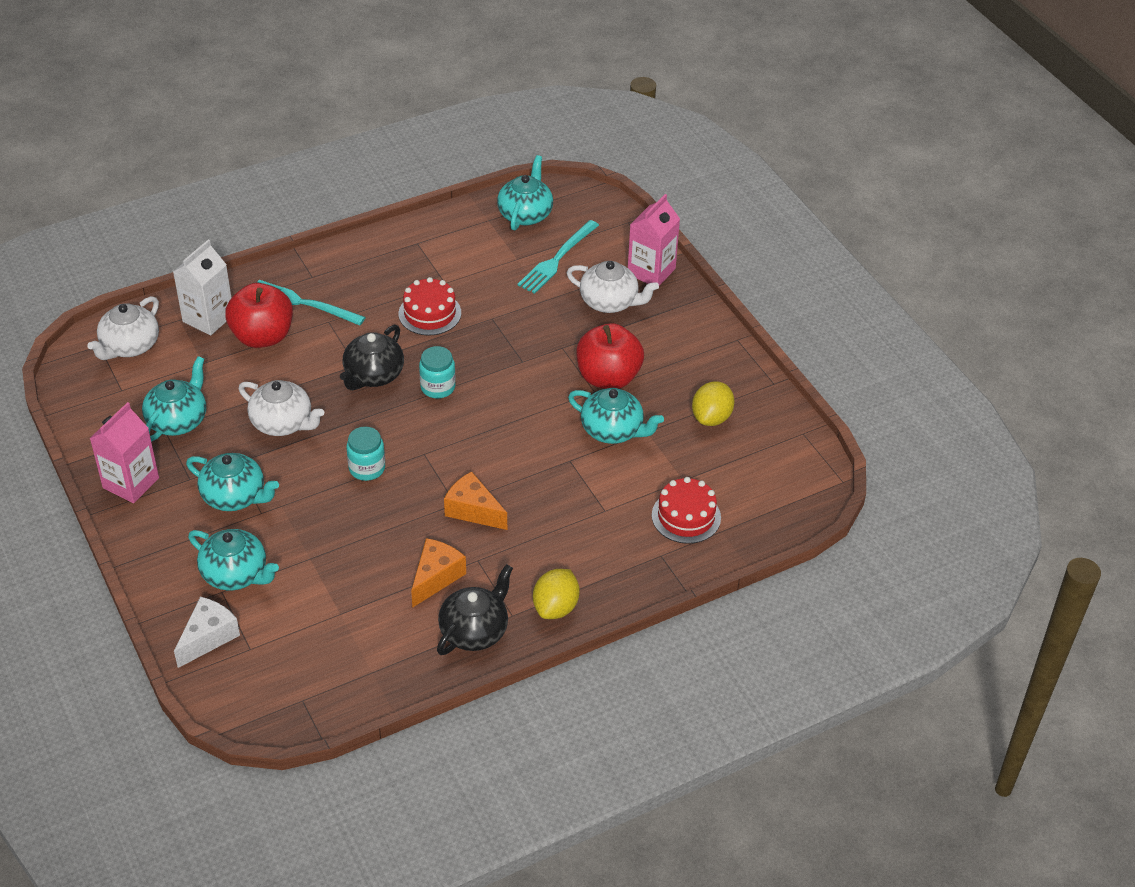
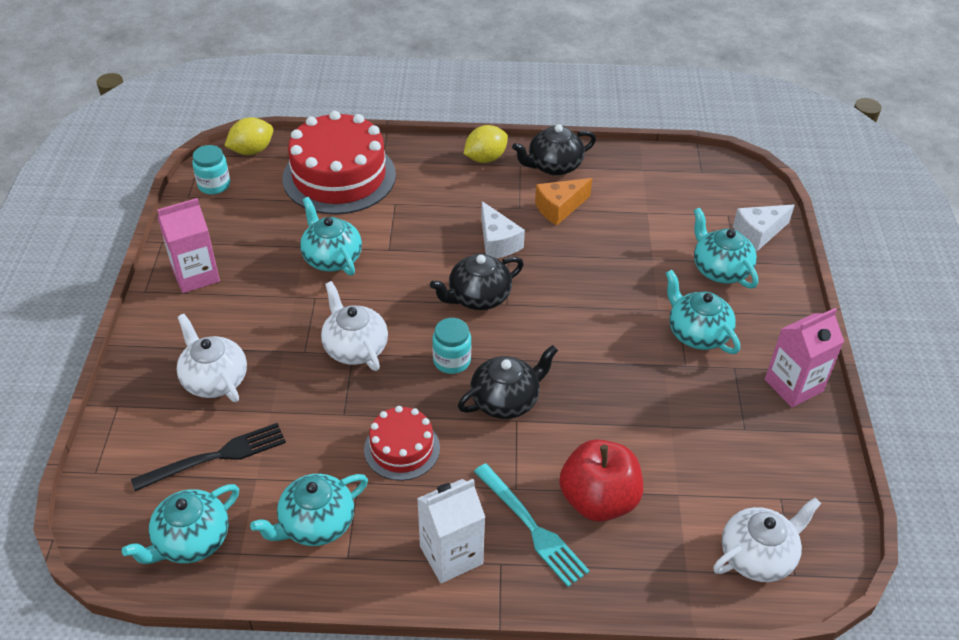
camera: 150 degrees left, 0 degrees up
turquoise teapot [142,356,206,441] -> turquoise teapot moved to [250,474,368,546]
white carton [173,239,232,336] -> white carton moved to [417,479,485,583]
white teapot [239,380,324,436] -> white teapot moved to [321,281,388,371]
turquoise jar [347,426,385,481] -> turquoise jar moved to [192,145,230,195]
orange cheese [444,471,507,530] -> white cheese [481,201,525,258]
turquoise fork [517,220,599,294] -> black fork [131,423,286,491]
red apple [577,323,644,389] -> none
pink carton [628,194,680,286] -> pink carton moved to [157,198,220,293]
red cake [652,477,721,544] -> red cake [283,111,396,214], size x1.89
yellow lemon [692,381,735,426] -> yellow lemon moved to [224,117,273,155]
none -> black teapot [430,254,524,310]

